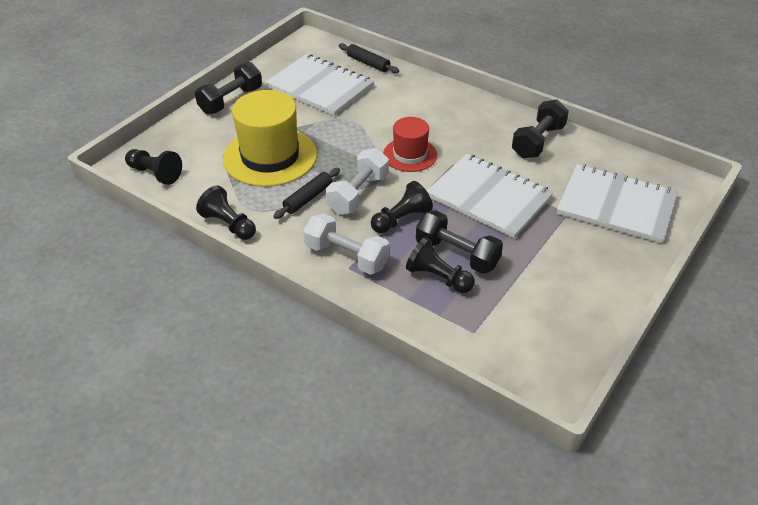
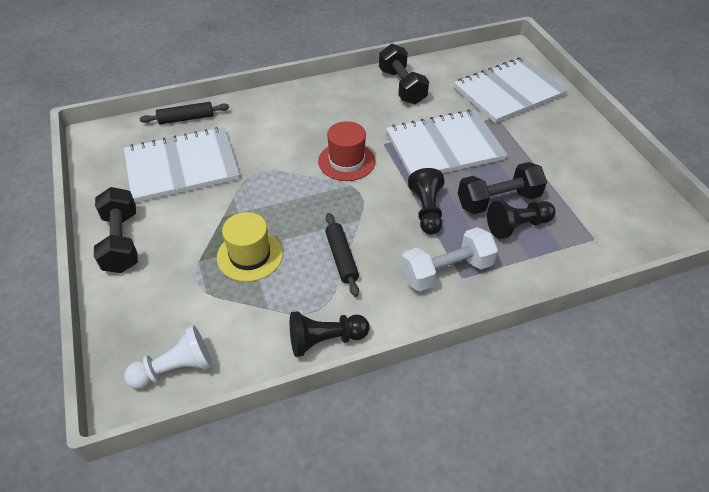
camera: 55 degrees left, 5 degrees up
black pawn [125,149,182,185] -> white pawn [124,325,212,389]
yellow hat [223,90,317,187] -> yellow hat [217,212,283,282], size x0.58
white dumbbell [326,148,389,215] -> none

